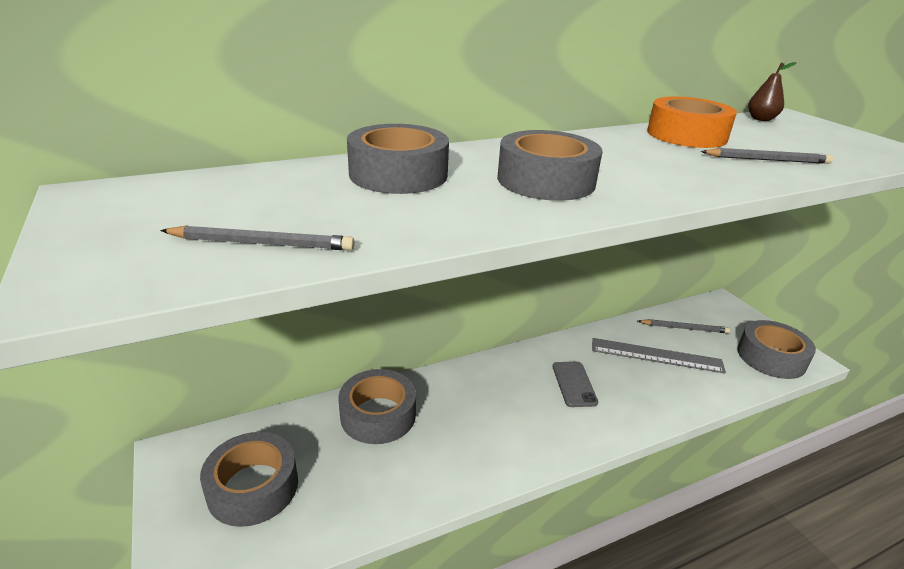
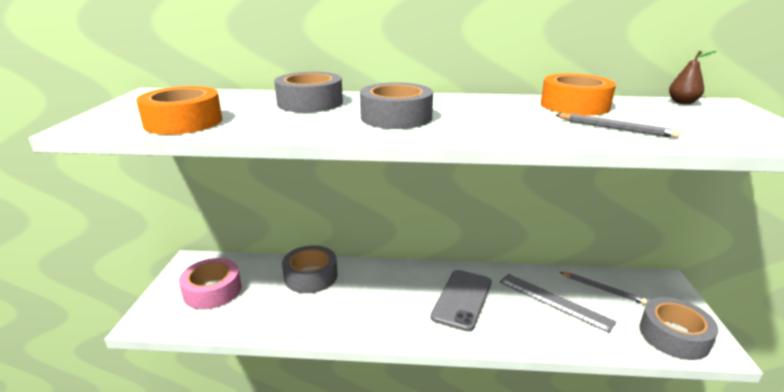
camera: 30 degrees right, 5 degrees down
grey pencil [160,226,355,251] -> orange tape [136,86,222,135]
grey tape [200,432,298,527] -> pink tape [179,258,242,309]
grey phone [552,362,598,407] -> grey phone [431,270,492,331], size x1.61

